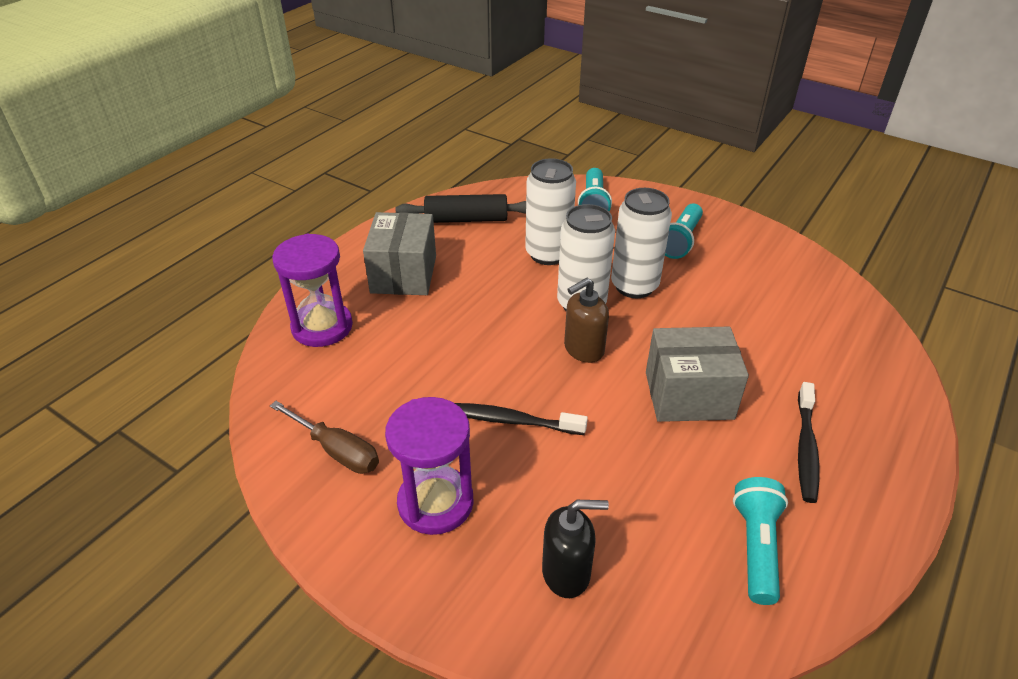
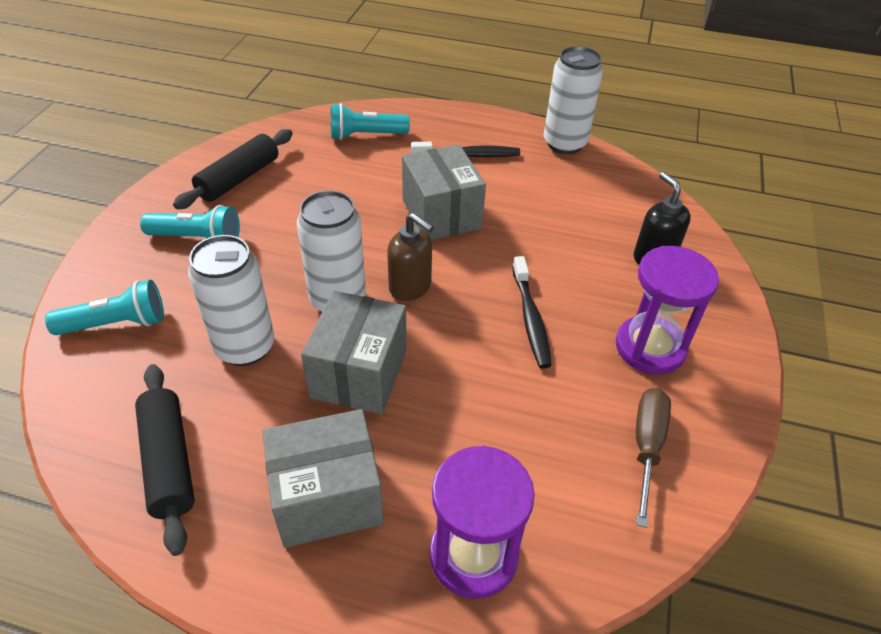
camera: 110 degrees left, 5 degrees up
white can [611,188,672,298] -> white can moved to [544,46,603,154]
turquoise flashlight [733,477,788,605] -> turquoise flashlight moved to [331,103,410,140]
none -> black rolling pin [173,129,293,209]
none -> grey box [301,291,407,415]

